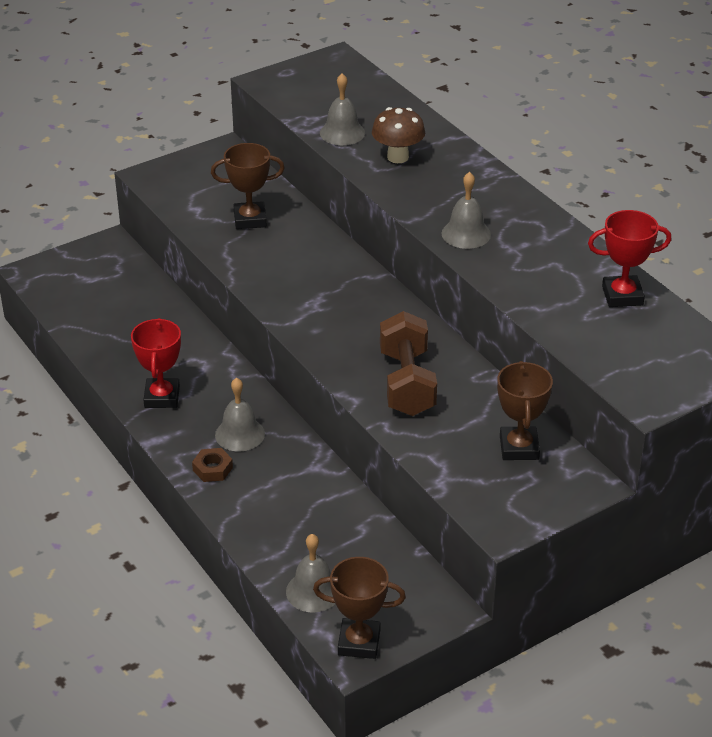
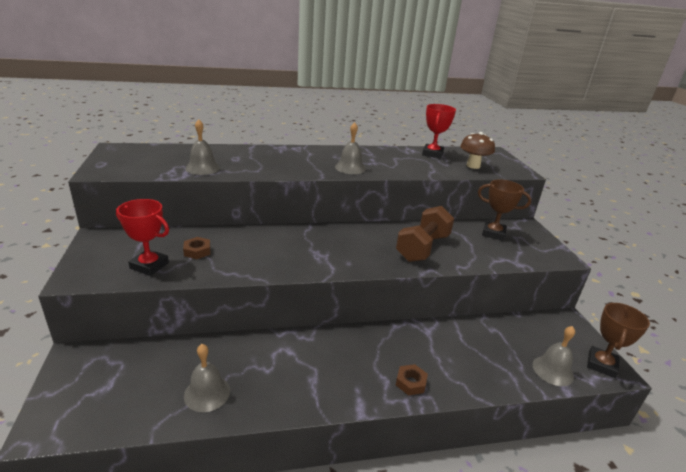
camera: 70 degrees left, 10 degrees down
red trophy [131,318,181,408] -> red trophy moved to [116,199,169,276]
brown trophy [211,143,285,229] -> brown nut [183,237,211,259]
grey bell [215,378,265,452] -> grey bell moved to [184,344,230,412]
brown mushroom [372,107,425,163] -> brown mushroom moved to [460,132,495,169]
brown dumbbell [380,311,437,416] -> brown dumbbell turned 75 degrees counterclockwise [396,206,454,262]

